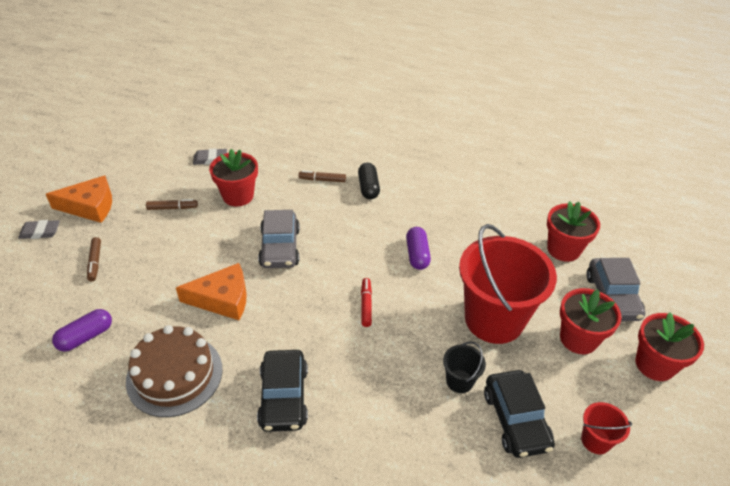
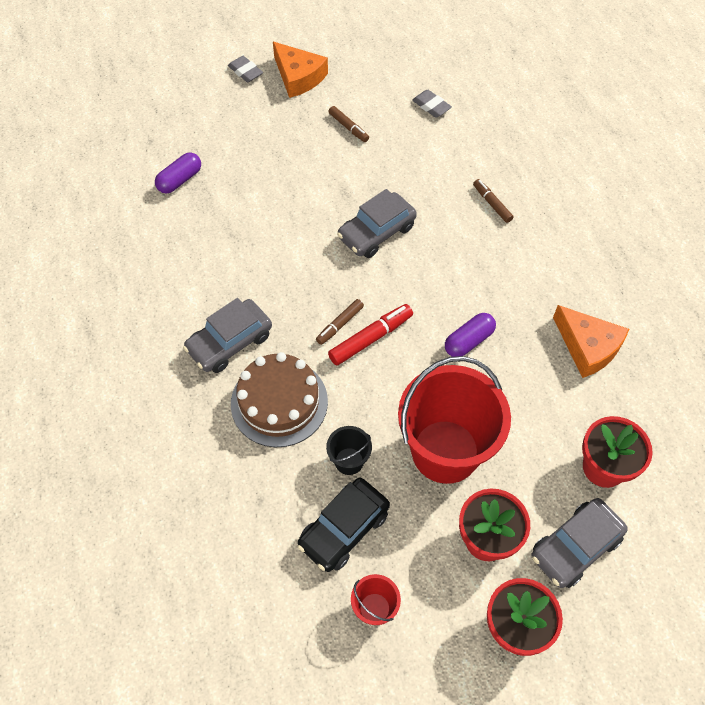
camera: 55 degrees right, 15 degrees up
purple capsule [52,309,112,352] -> purple capsule turned 60 degrees counterclockwise [155,152,201,194]
brown marker [87,237,101,281] -> brown marker moved to [316,299,364,345]
brown cake [126,325,223,417] -> brown cake moved to [231,352,328,447]
orange cheese [176,263,247,320] -> orange cheese moved to [553,305,629,378]
red flower pot [209,149,258,206] -> none
black car [257,350,308,432] -> grey car [183,298,272,373]
black capsule [358,163,380,199] -> none
red marker [361,278,372,327] -> red marker [328,304,413,365], size x1.55

